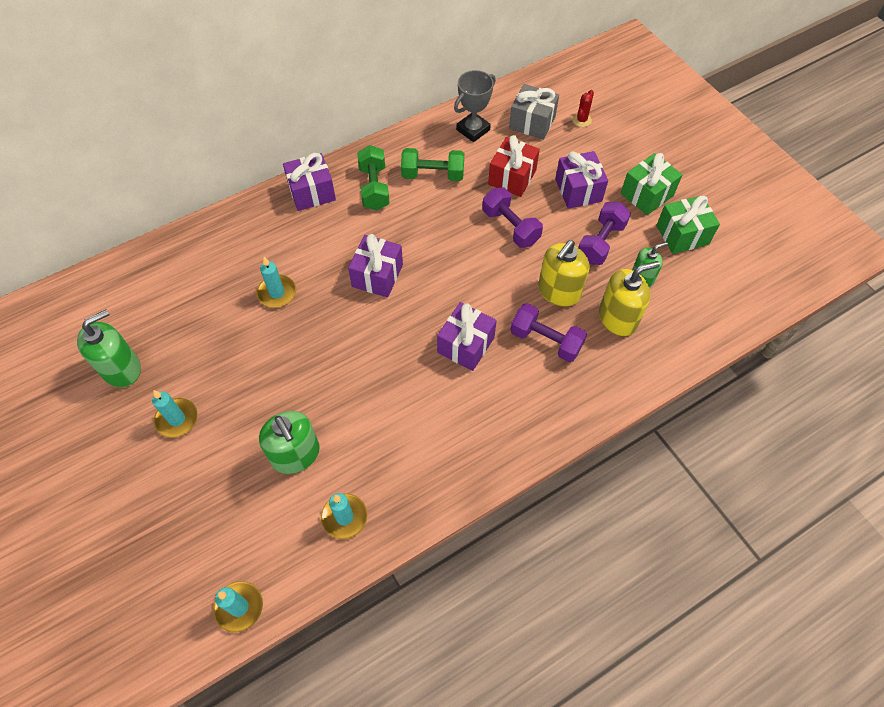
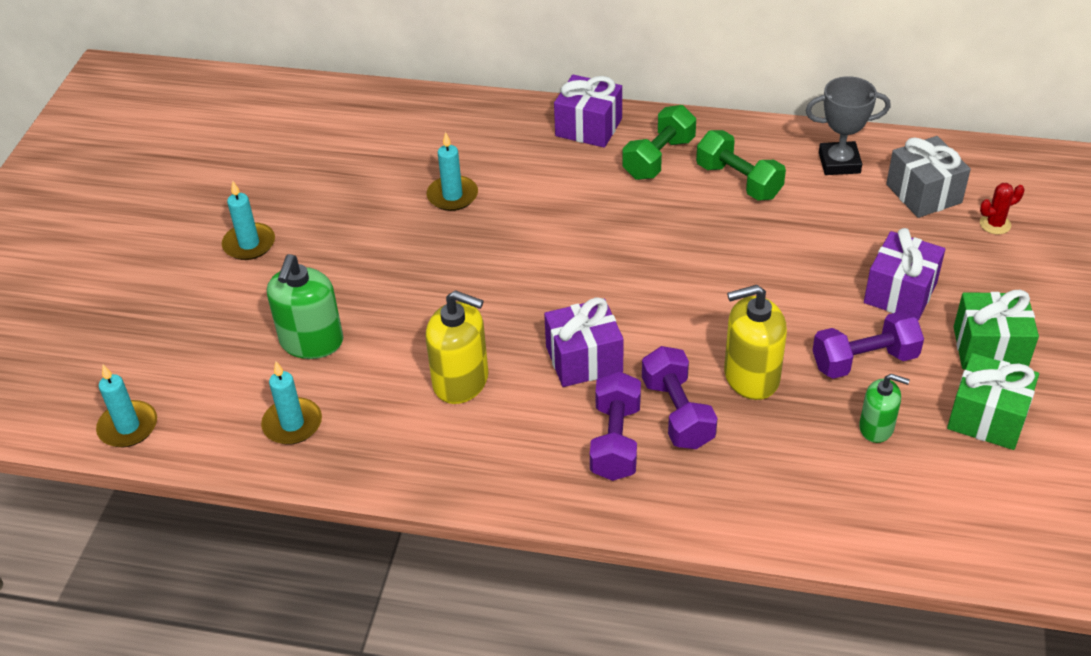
camera: 45 degrees right, 15 degrees down
green soap dispenser [77,310,141,387] -> none
purple gift [348,234,403,298] -> none
purple dumbbell [482,187,543,248] -> purple dumbbell moved to [590,371,641,481]
red gift [488,135,540,197] -> none
yellow soap dispenser [599,261,660,336] -> yellow soap dispenser moved to [425,290,489,404]

